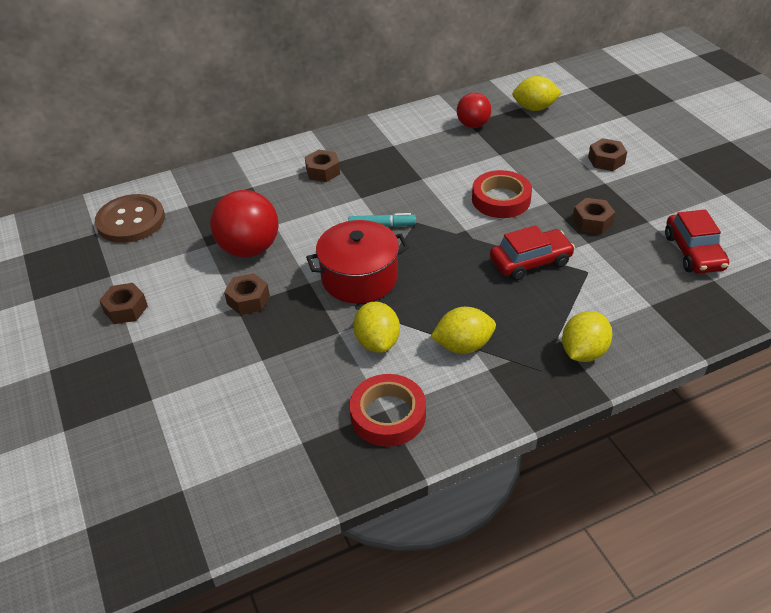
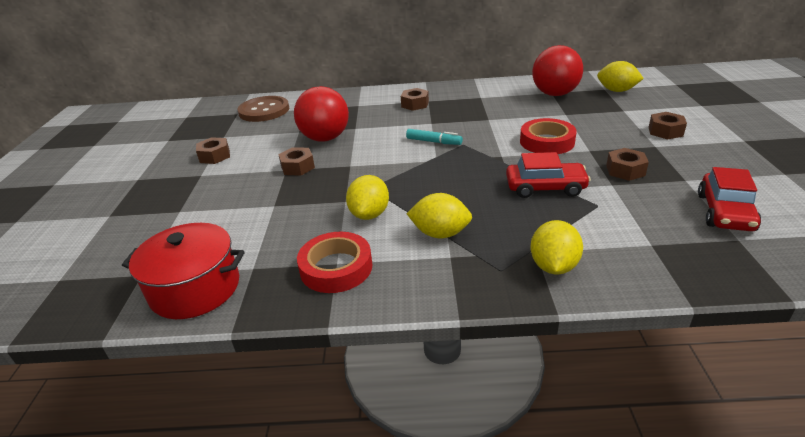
camera: 25 degrees right, 10 degrees down
red pot [306,220,409,303] -> red pot moved to [122,223,245,319]
red ball [457,93,491,128] -> red ball [532,45,583,96], size x1.63
yellow lemon [562,311,612,362] -> yellow lemon turned 45 degrees counterclockwise [530,220,583,274]

